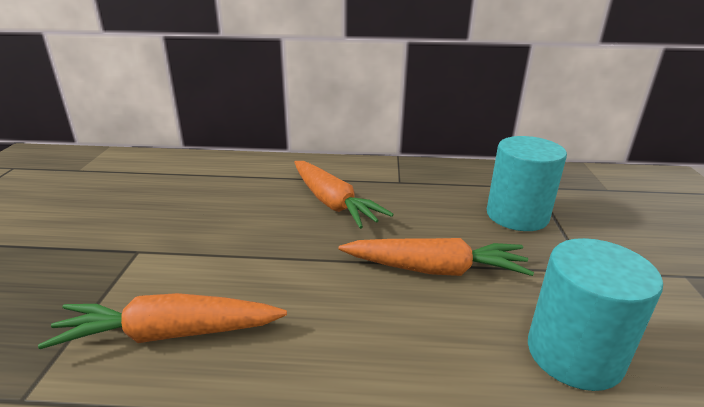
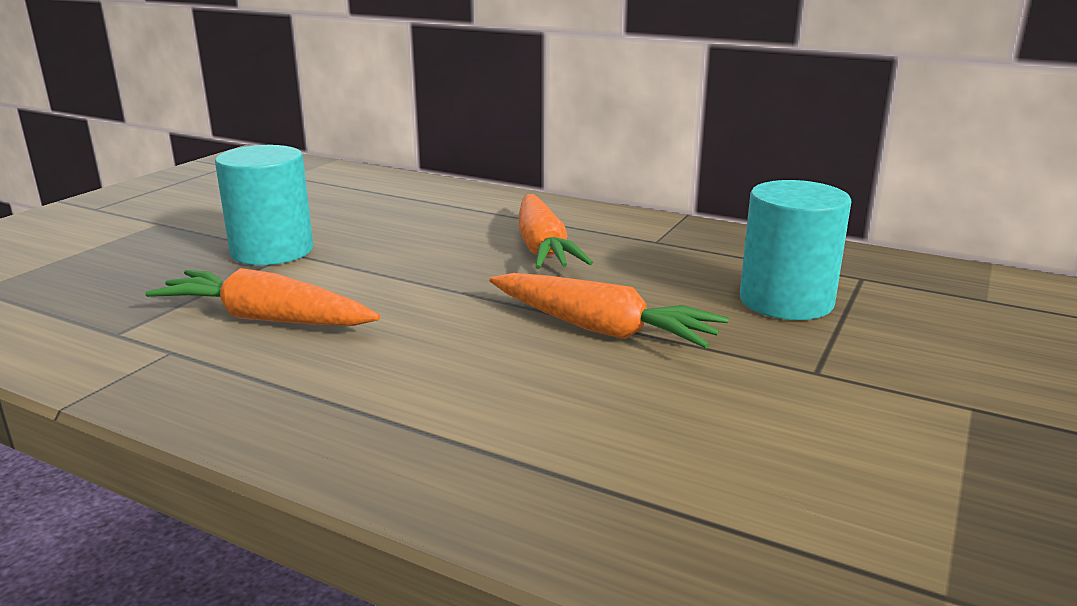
camera: 25 degrees right, 5 degrees down
turquoise cylinder [528,238,663,391] -> turquoise cylinder moved to [215,145,313,265]

